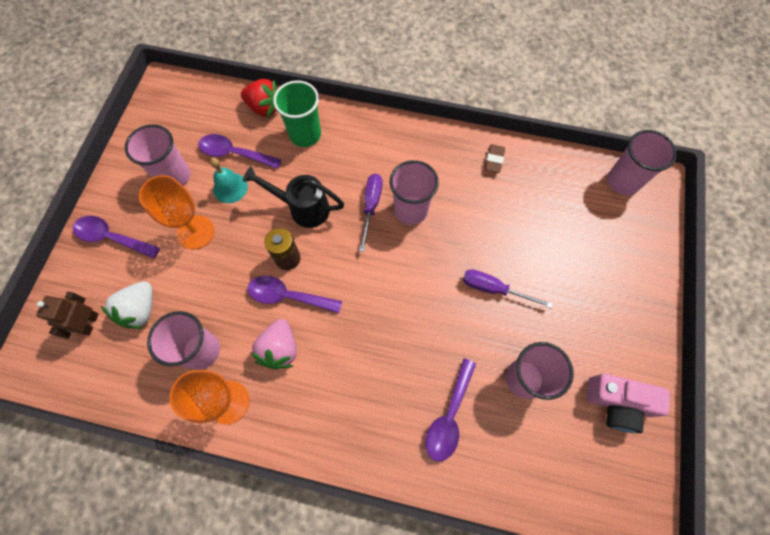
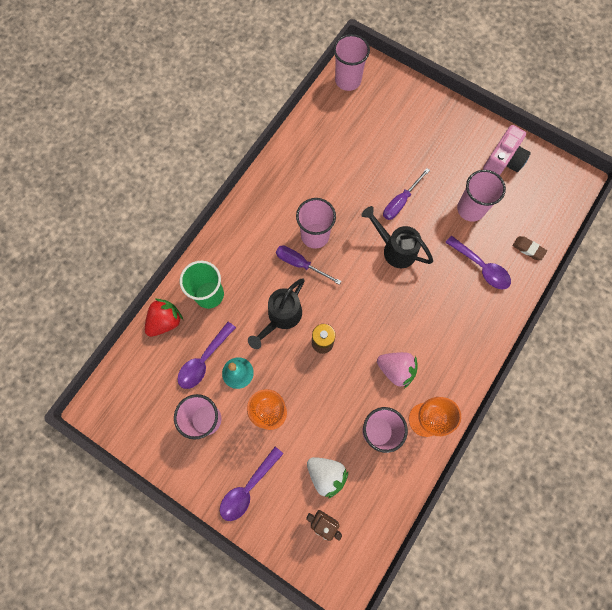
camera: 70 degrees left, 5 degrees up
purple spoon [247,276,342,313] -> none
brown eraser [485,144,505,173] -> brown eraser moved to [513,236,547,260]
none -> black watering can [361,206,433,268]

